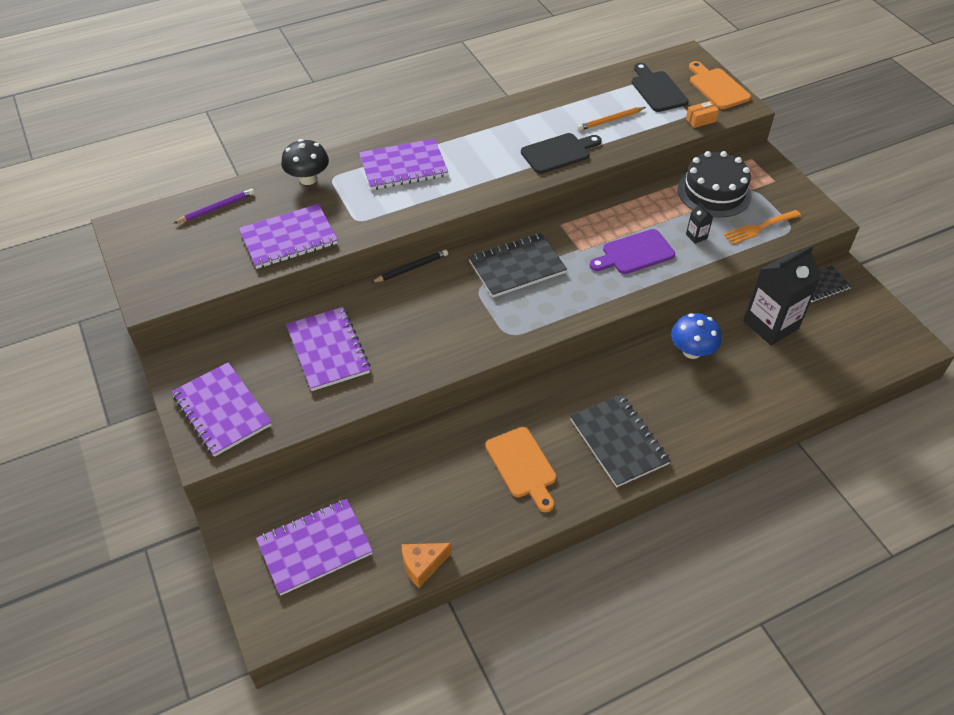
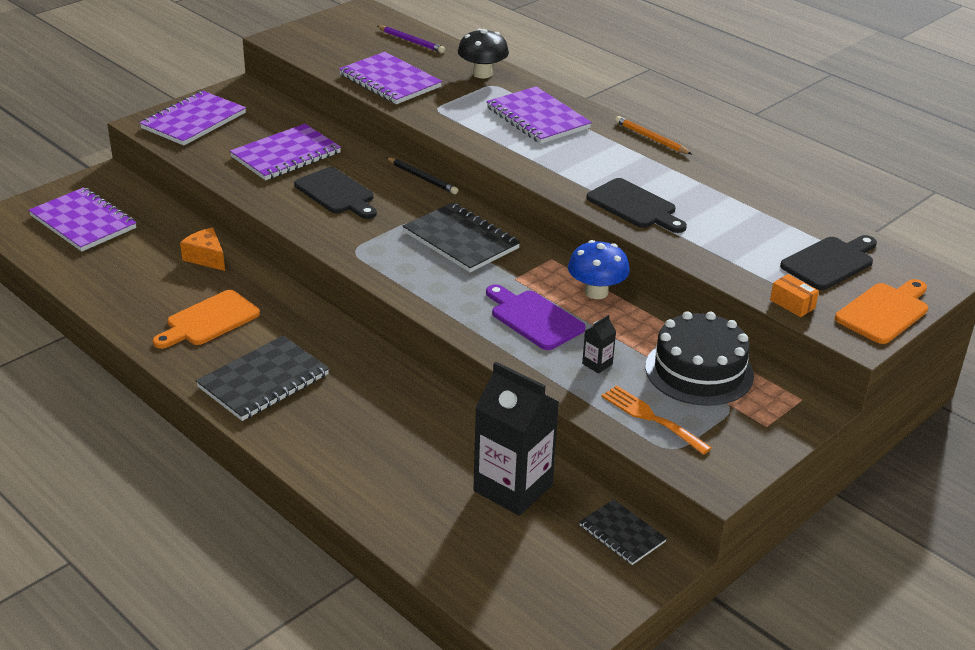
camera: 70 degrees right, 15 degrees down
orange cheese [402,543,452,588] -> orange cheese moved to [180,228,225,271]
orange pencil [578,107,646,131] -> orange pencil moved to [615,116,692,154]
blue mushroom [671,313,721,359] -> blue mushroom moved to [568,240,630,299]
none -> black cutting board [294,167,377,219]

